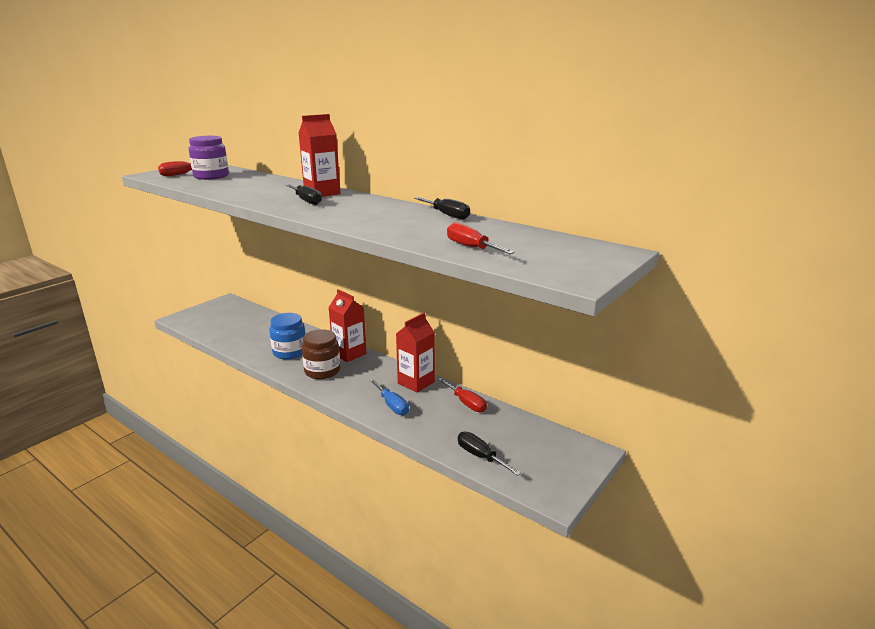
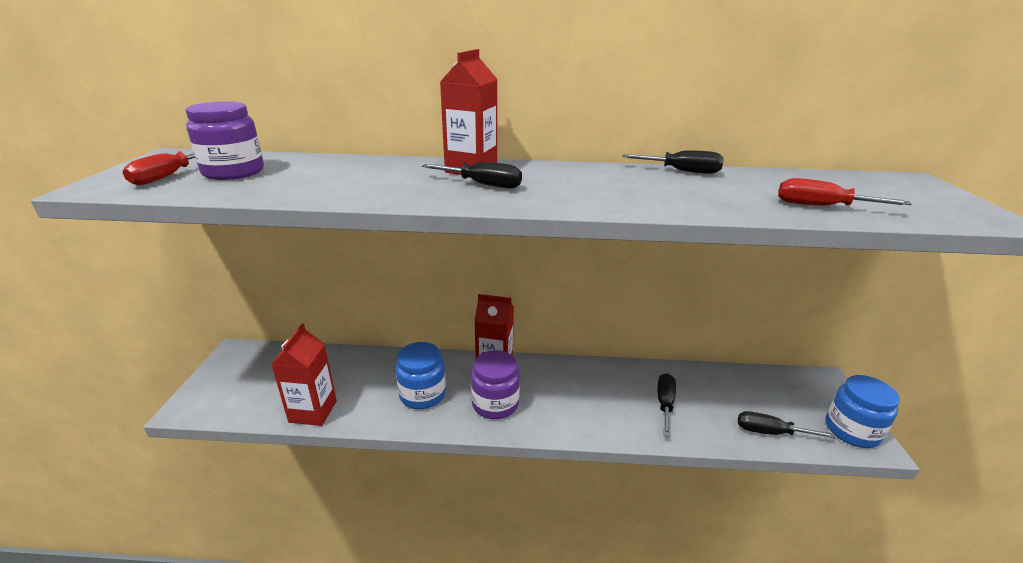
camera: 35 degrees left, 5 degrees up
brown jar [302,329,340,379] -> purple jar [471,350,520,419]
blue screwdriver [369,379,409,415] -> none
red carton [396,313,435,393] -> red carton moved to [271,324,337,426]
red screwdriver [438,378,487,412] -> none
none -> black screwdriver [658,373,676,437]
none -> blue jar [826,375,900,448]

